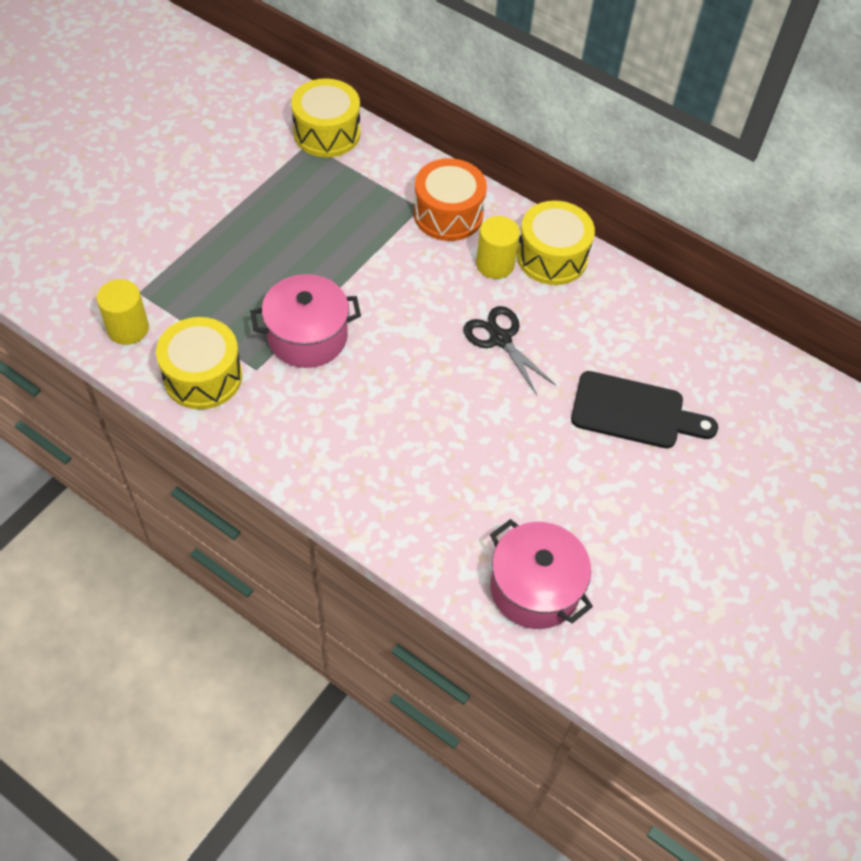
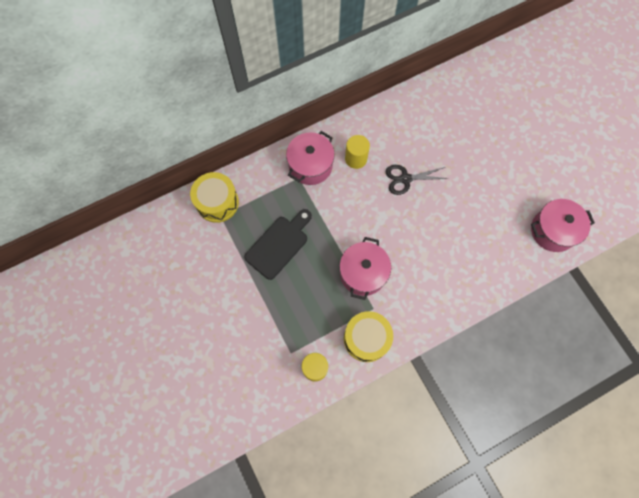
camera: 60 degrees left, 15 degrees up
orange drum [414,158,487,241] -> pink pot [286,131,335,185]
yellow drum [517,201,595,285] -> none
black cutting board [571,371,718,448] -> black cutting board moved to [244,209,312,280]

